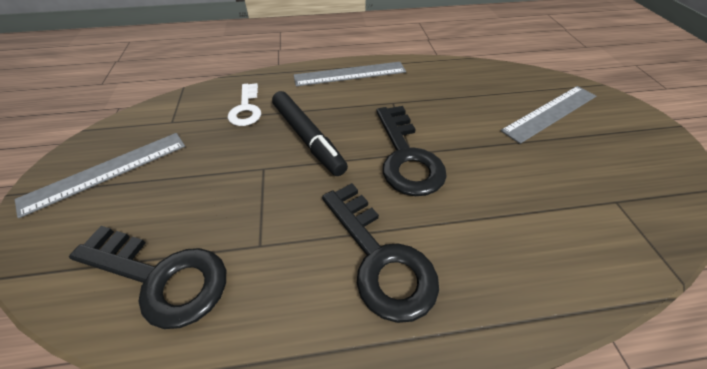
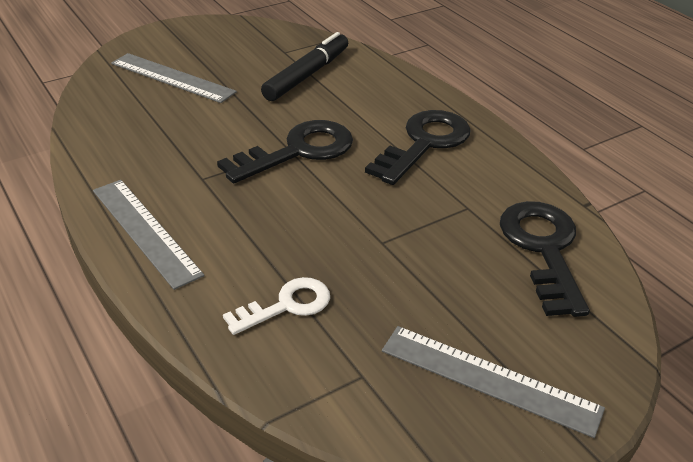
camera: 115 degrees left, 10 degrees down
black marker [272,91,348,176] -> black marker moved to [261,32,348,101]

